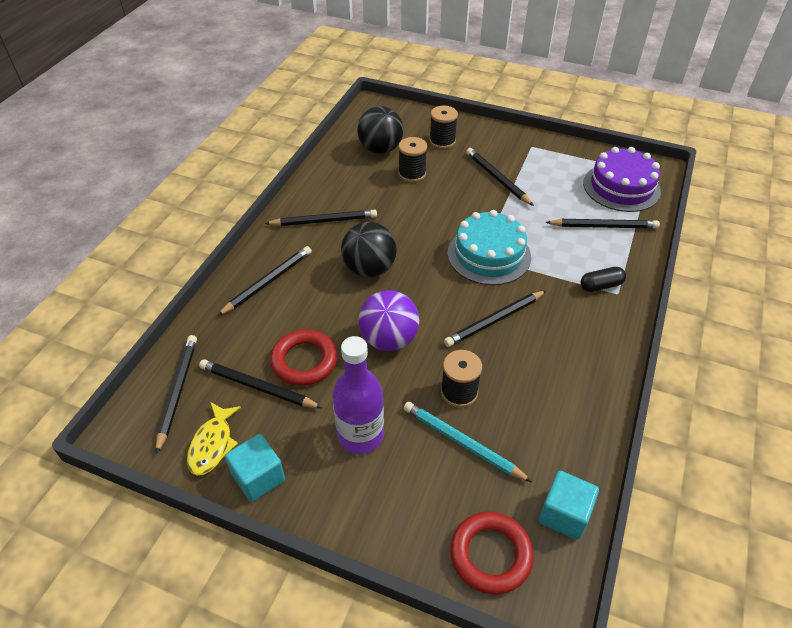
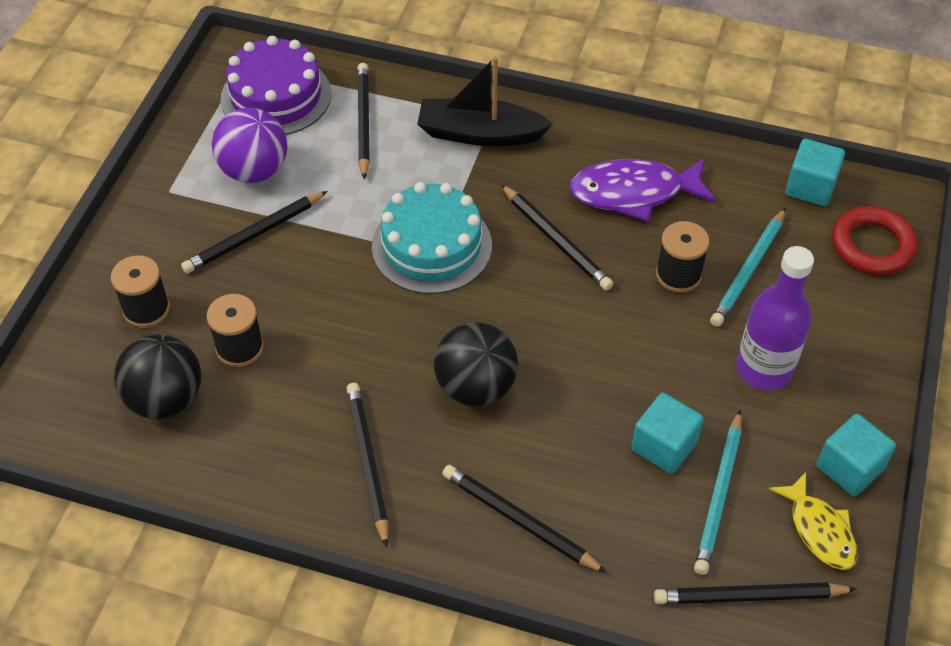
camera: 95 degrees left, 5 degrees up
yellow fish [187,402,241,476] -> yellow fish turned 60 degrees clockwise [769,472,858,570]
black pencil [199,359,322,408] -> turquoise pencil [694,410,742,575]
red ring [270,330,338,386] -> turquoise cube [632,393,704,474]
purple ball [358,290,419,351] -> purple ball moved to [212,108,287,183]
black capsule [581,267,626,292] -> black boat [417,56,553,147]
none -> purple fish [569,158,716,221]

